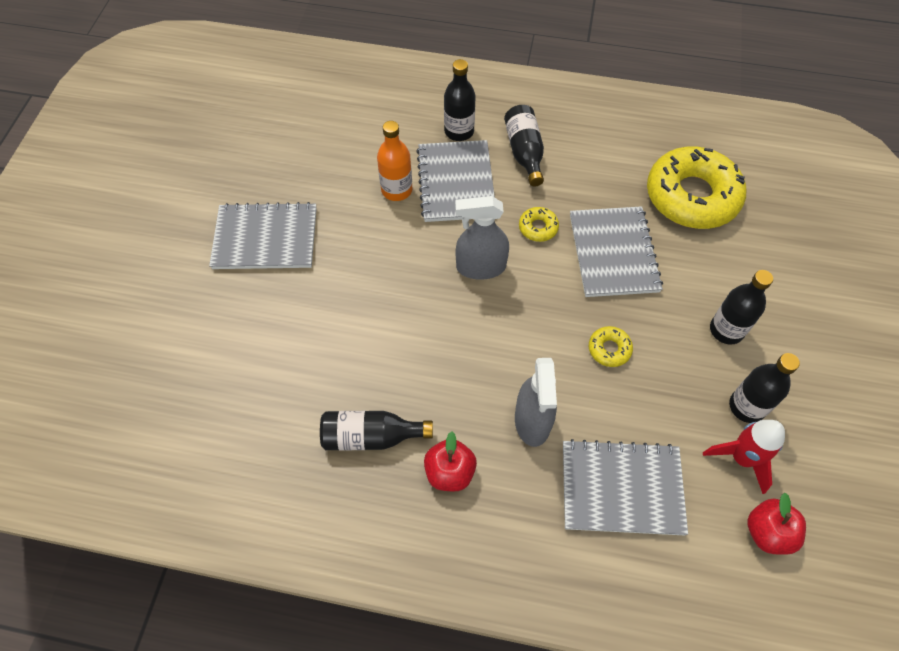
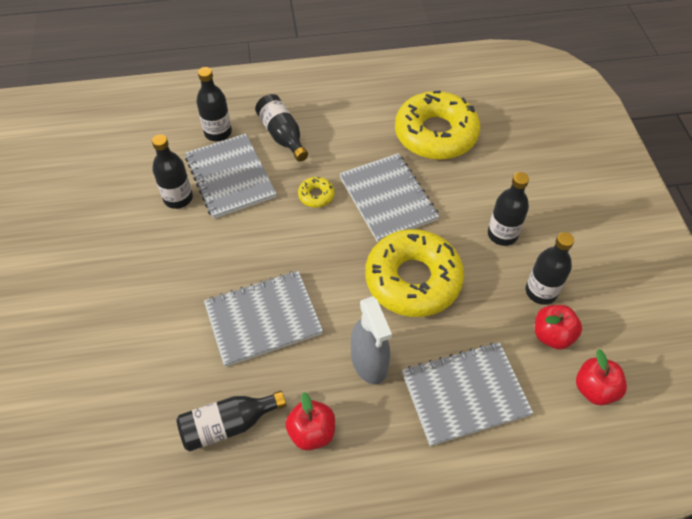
camera: 20 degrees left, 5 degrees down
grey notebook [209,202,317,269] -> grey notebook moved to [204,271,323,367]
orange bottle [377,121,412,201] -> black bottle [152,134,193,209]
grey spray bottle [455,196,509,280] -> none
yellow donut [589,326,633,367] -> yellow donut [365,229,464,317], size x2.45
red rocket [703,420,785,494] -> red apple [535,305,582,350]

